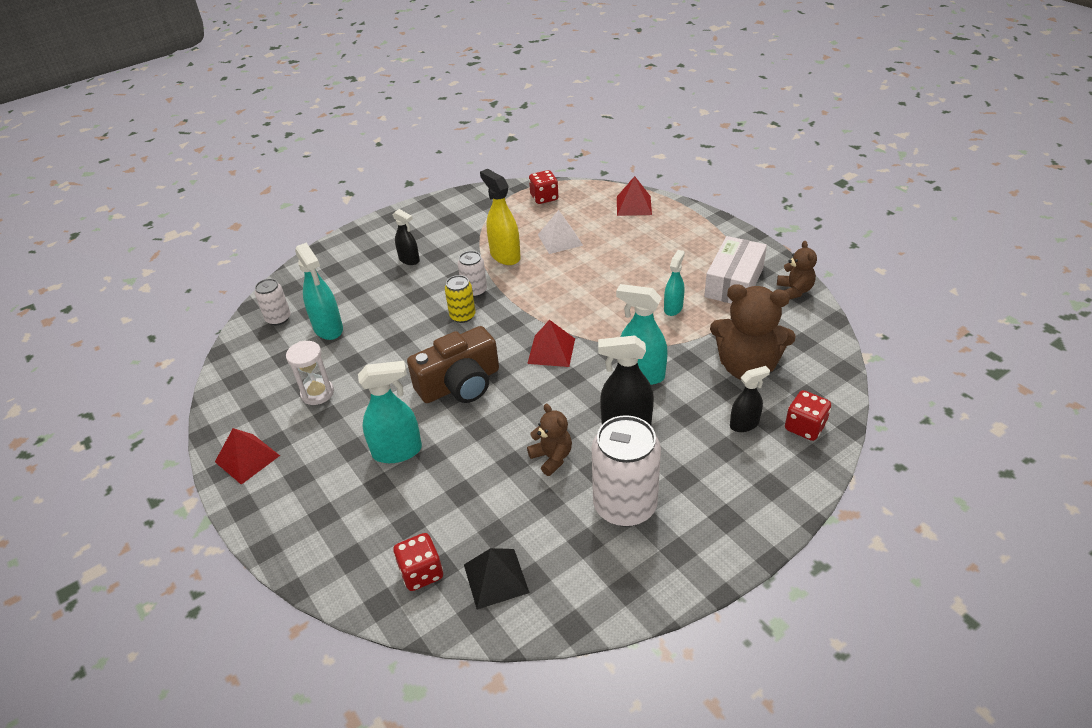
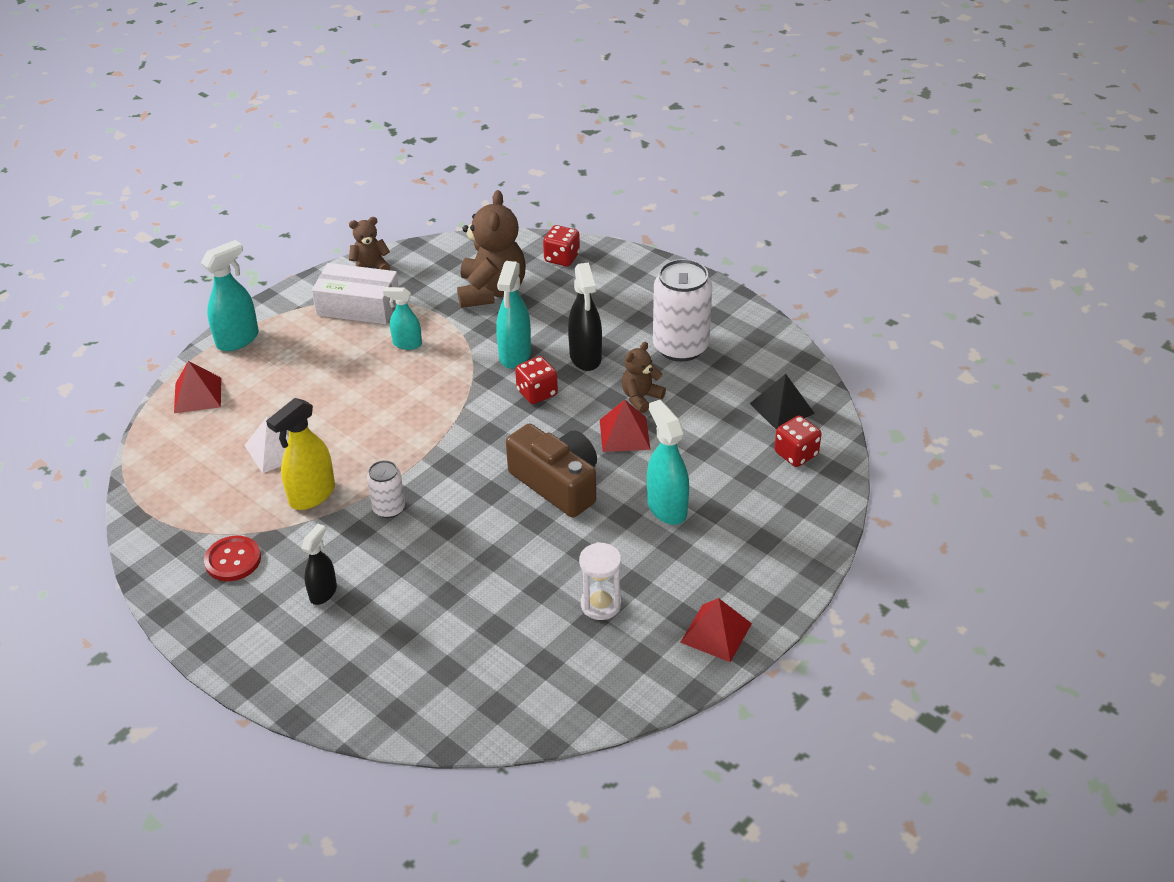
camera: 105 degrees left, 0 degrees up
white can [255,279,291,325] -> none
turquoise spray bottle [295,243,343,340] -> turquoise spray bottle moved to [201,240,259,351]
yellow can [445,275,475,323] -> none
red pyramid [527,320,575,367] -> red pyramid moved to [600,400,650,452]
red dice [529,170,559,204] -> red dice moved to [515,356,558,404]
black spray bottle [730,366,770,432] -> none
none -> red button [204,536,261,581]

